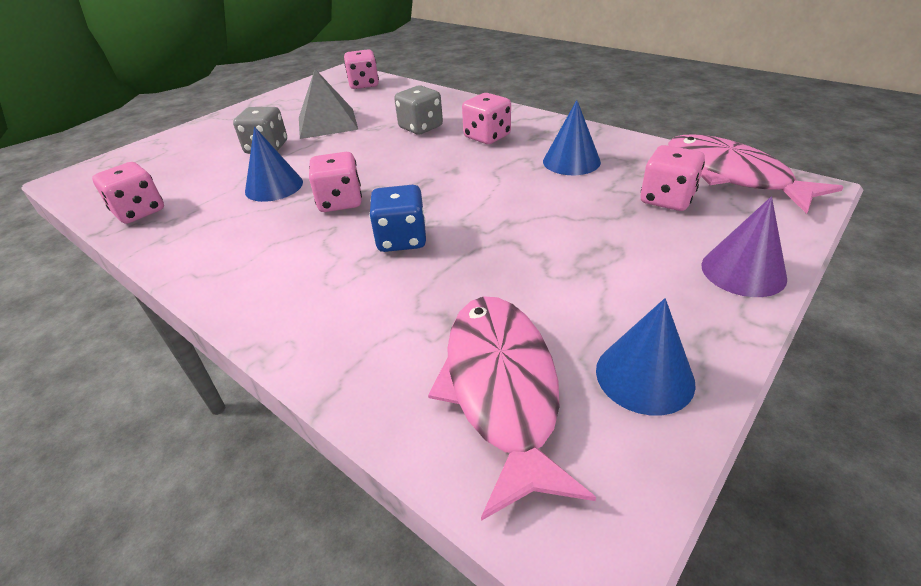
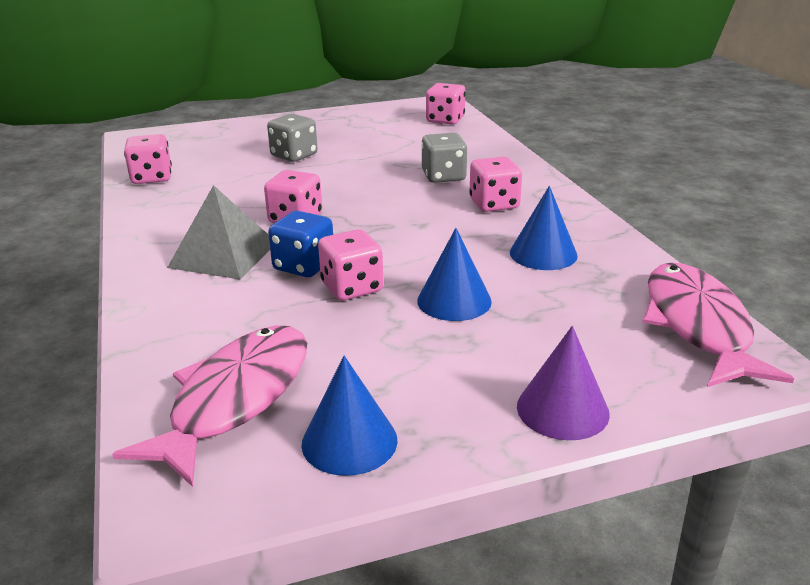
camera: 30 degrees right, 10 degrees down
blue cone [245,127,303,202] -> blue cone moved to [417,228,492,321]
grey pyramid [299,69,358,139] -> grey pyramid moved to [167,185,270,280]
pink dice [641,145,705,211] -> pink dice moved to [318,229,383,300]

